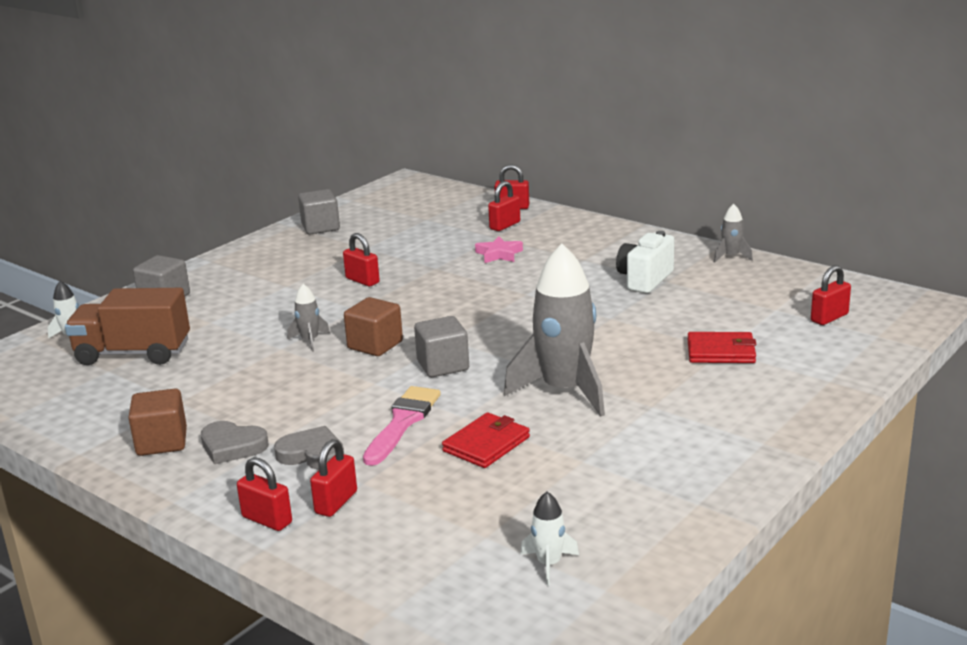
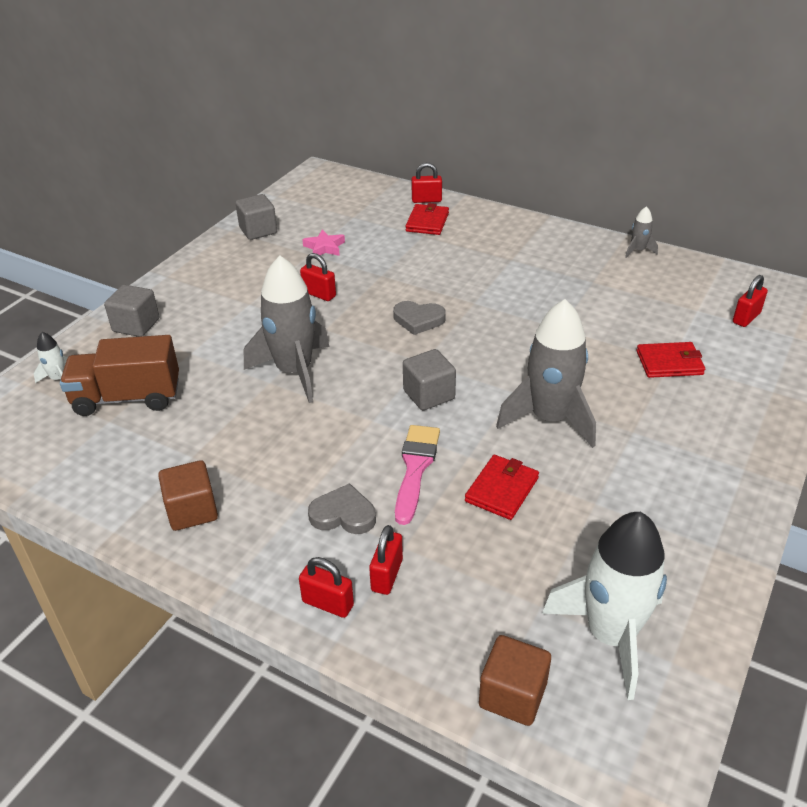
camera: 10 degrees left, 15 degrees up
grey heart [201,421,269,464] -> grey heart moved to [393,301,446,335]
grey rocket [288,284,330,352] -> grey rocket [244,256,329,403], size x2.29
brown cube [344,297,403,356] -> brown cube moved to [479,635,551,726]
pink star [475,236,523,263] -> pink star moved to [302,230,345,256]
red padlock [488,181,520,231] -> red wallet [405,203,449,235]
white rocket [520,492,579,586] -> white rocket [542,512,667,700], size x2.29
white camera [616,231,674,293] -> none

